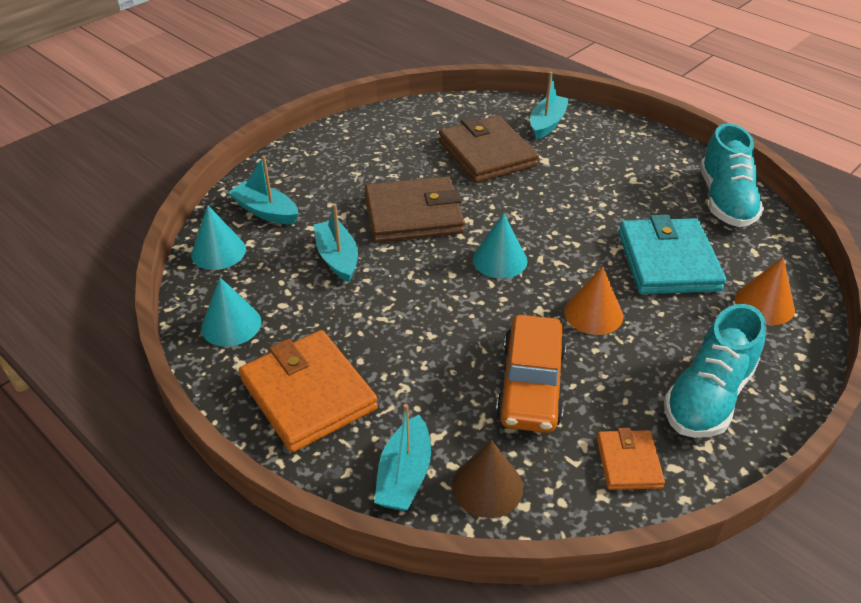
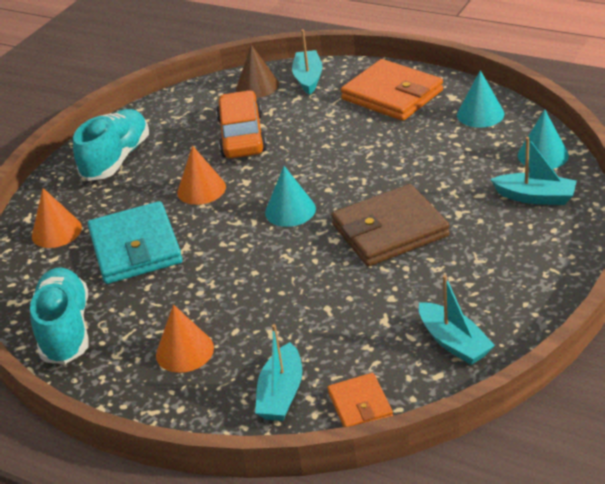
camera: 170 degrees right, 5 degrees down
turquoise boat [314,204,358,283] -> turquoise boat moved to [419,275,495,365]
brown wallet [439,115,539,183] -> none
orange wallet [597,428,665,490] -> orange wallet moved to [328,373,393,427]
none -> orange cone [156,304,214,373]

